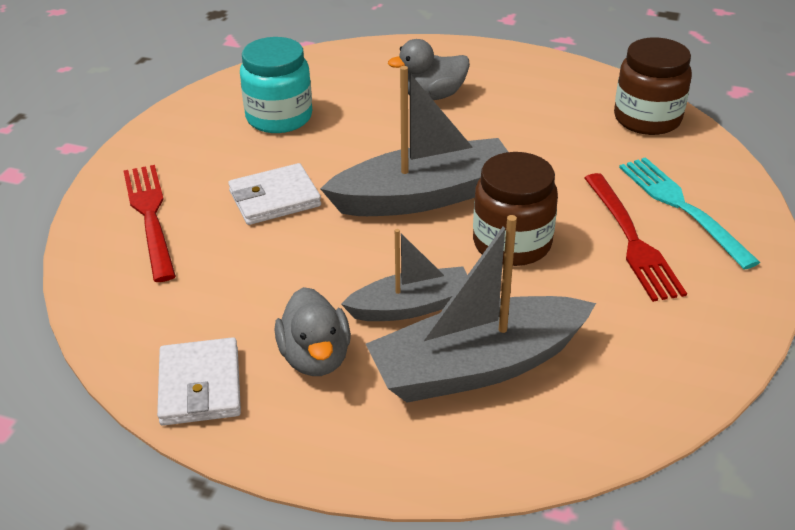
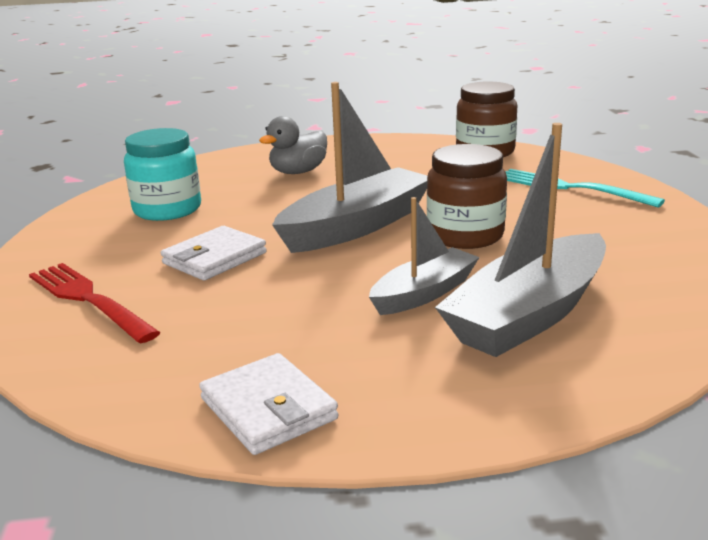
camera: 25 degrees left, 15 degrees down
grey duck [275,287,351,376] -> none
red fork [584,173,687,302] -> none

